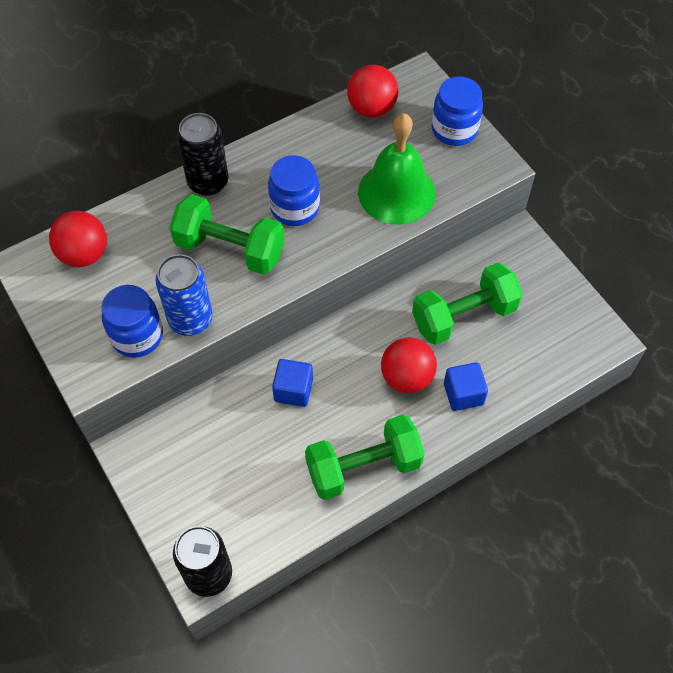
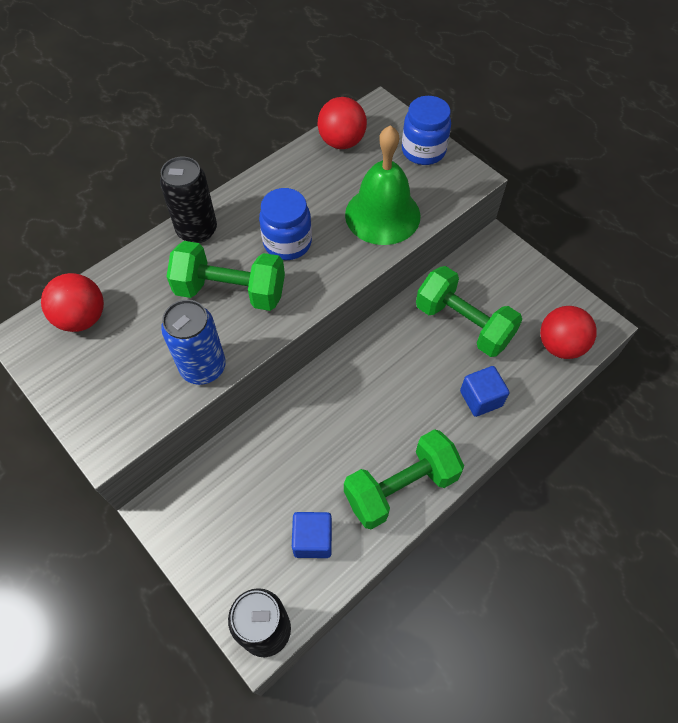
camera: 10 degrees left, 0 degrees up
blue jar [101,285,163,357] -> none
blue cube [272,359,313,407] -> blue cube moved to [292,512,332,558]
red ball [381,338,437,393] -> red ball moved to [540,306,597,359]
green dumbbell [412,262,523,345] -> green dumbbell turned 75 degrees clockwise [416,266,522,357]

